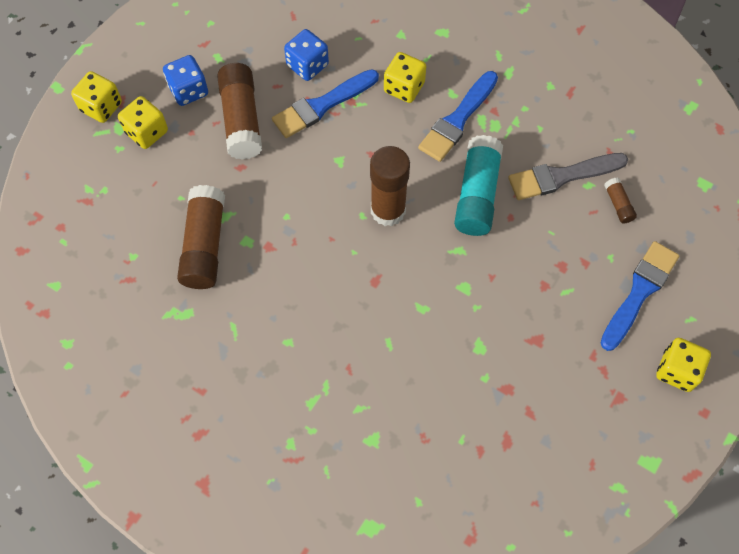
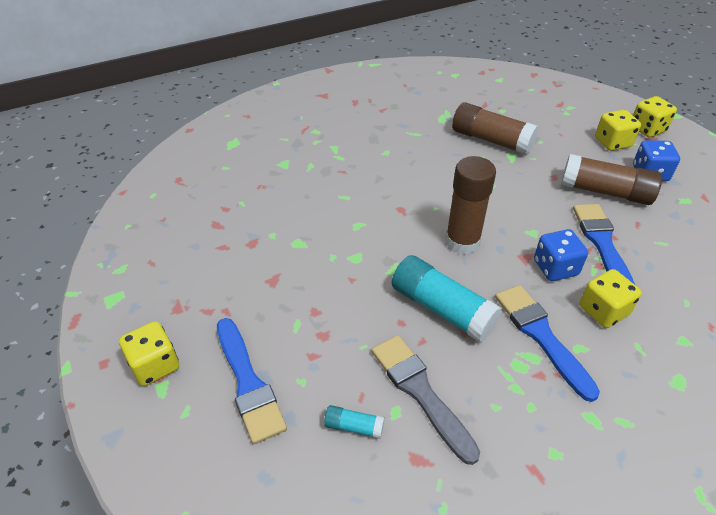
camera: 120 degrees right, 20 degrees down
blue dice [284,29,329,81] -> blue dice moved to [534,229,588,281]
grey brush [508,153,628,200] -> grey brush turned 45 degrees counterclockwise [372,335,480,465]
brown glue stick [604,177,637,223] -> turquoise glue stick [324,405,385,439]

